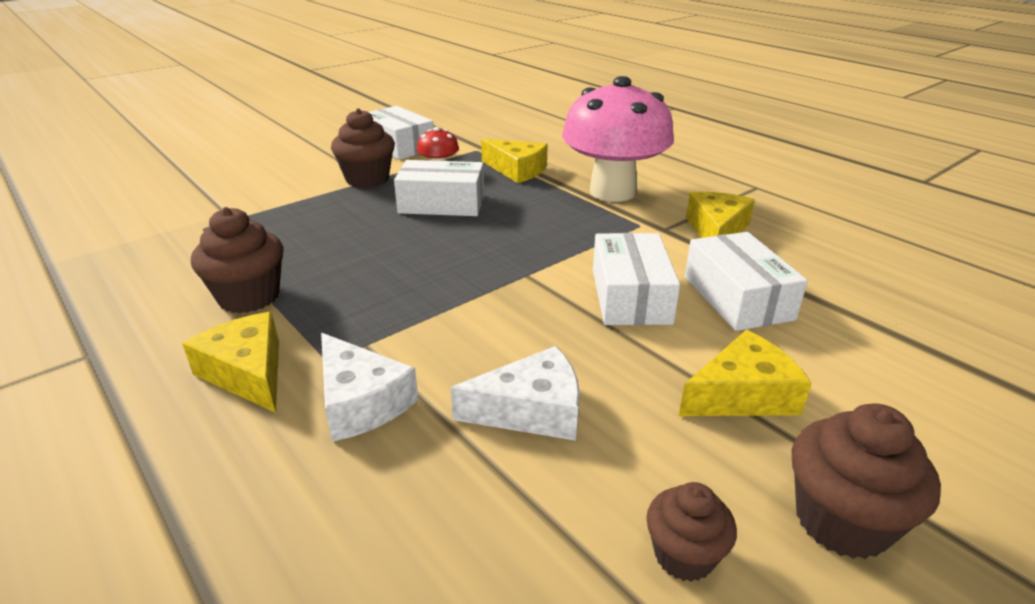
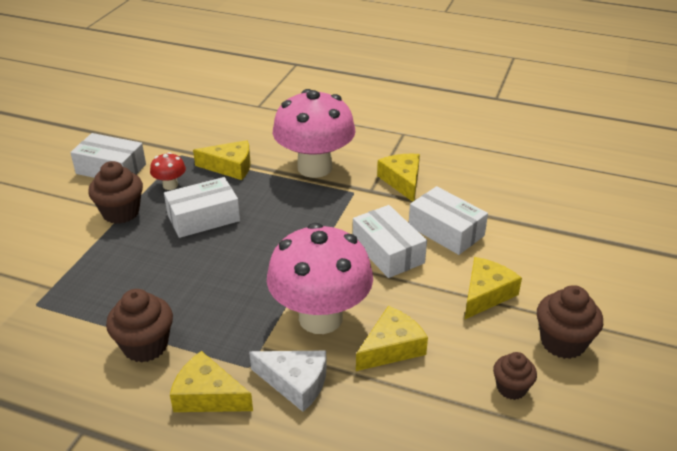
camera: 30 degrees left, 5 degrees up
white cheese [451,346,580,441] -> yellow cheese [356,306,428,371]
none -> pink mushroom [267,223,373,334]

